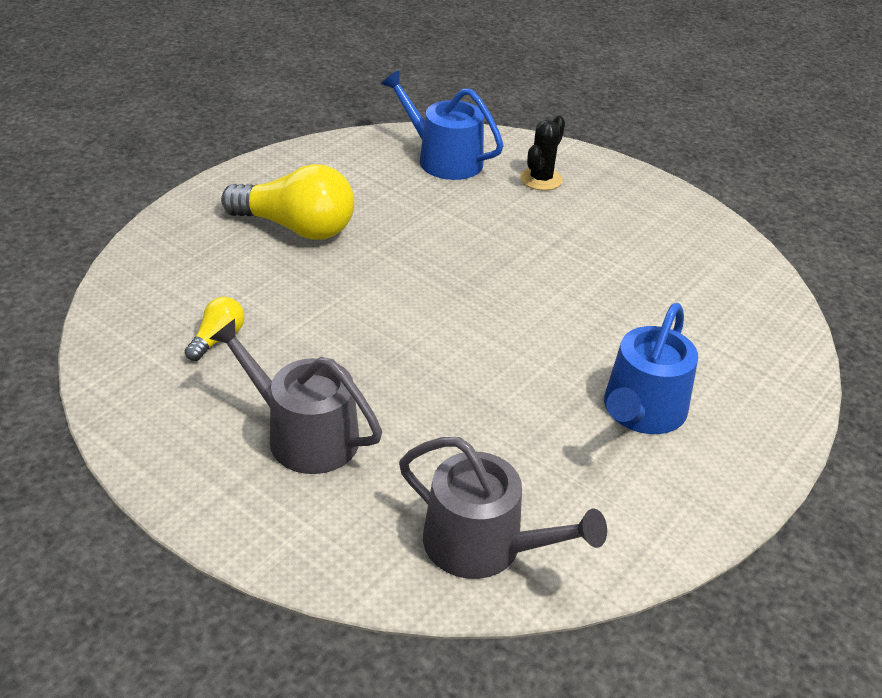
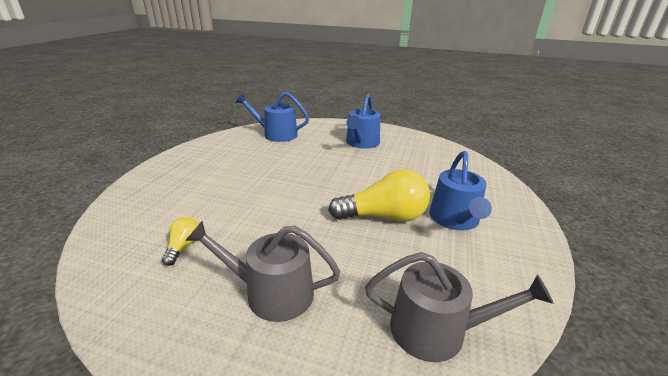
camera: 20 degrees left, 10 degrees down
yellow light bulb [221,164,354,240] -> yellow light bulb moved to [328,169,430,222]
black cactus [520,116,565,190] -> none
none -> blue watering can [346,94,380,149]

